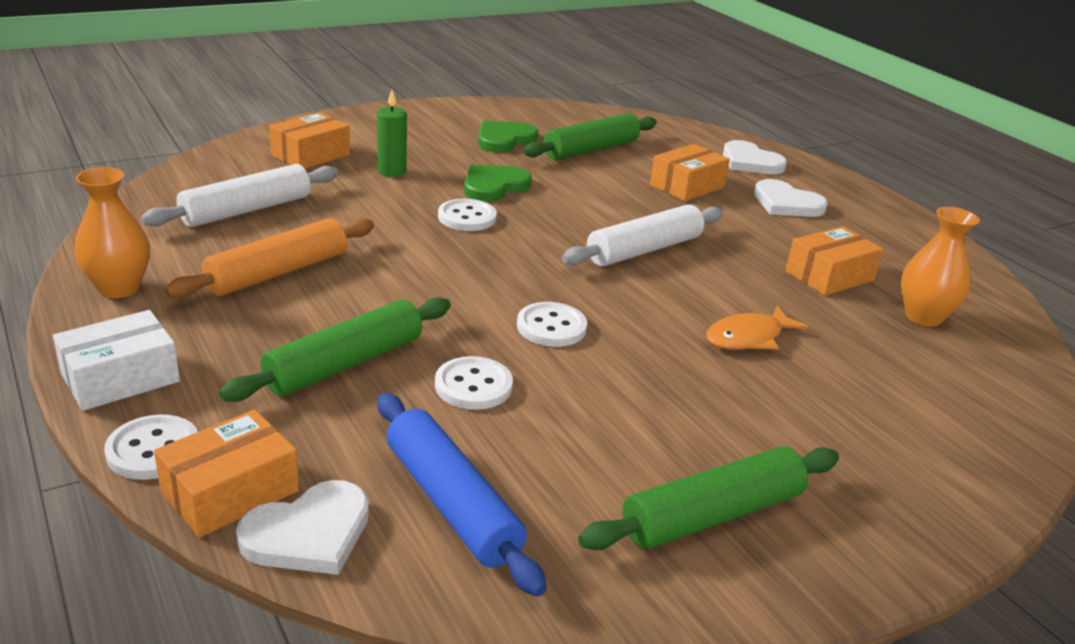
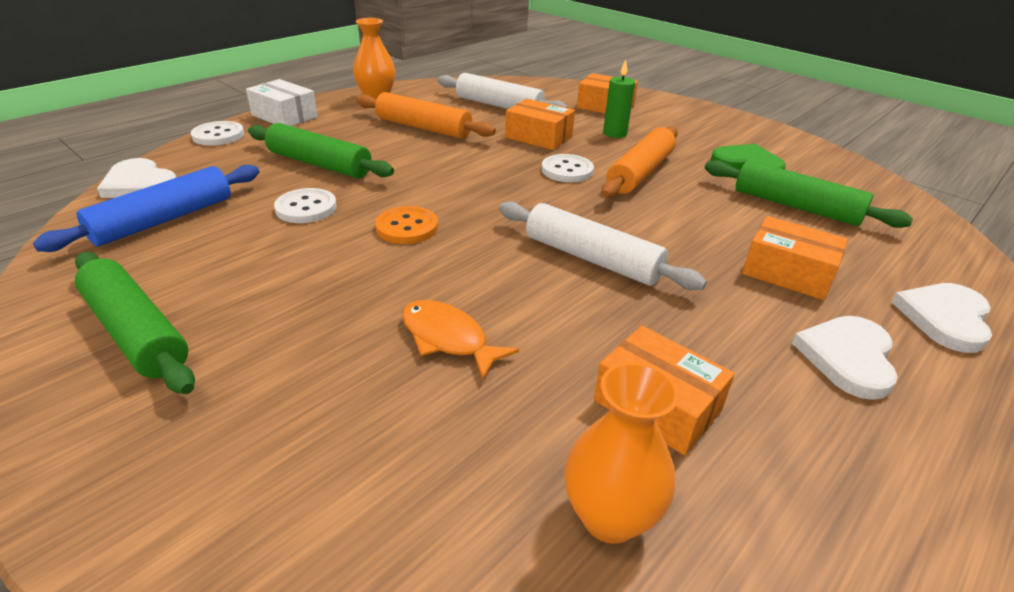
camera: 75 degrees right, 5 degrees up
orange box [154,409,299,538] -> orange box moved to [505,99,575,150]
green heart [464,165,532,202] -> orange rolling pin [601,126,678,198]
white button [517,302,587,347] -> orange button [375,206,438,244]

